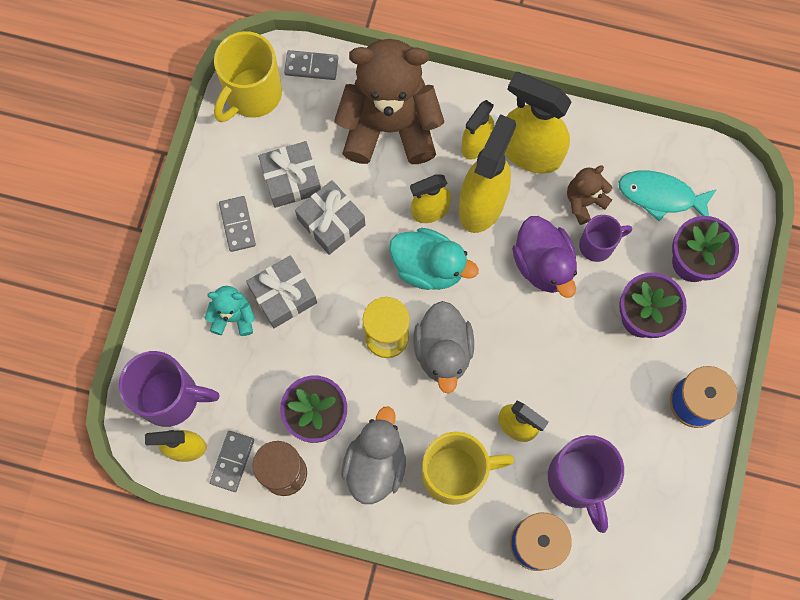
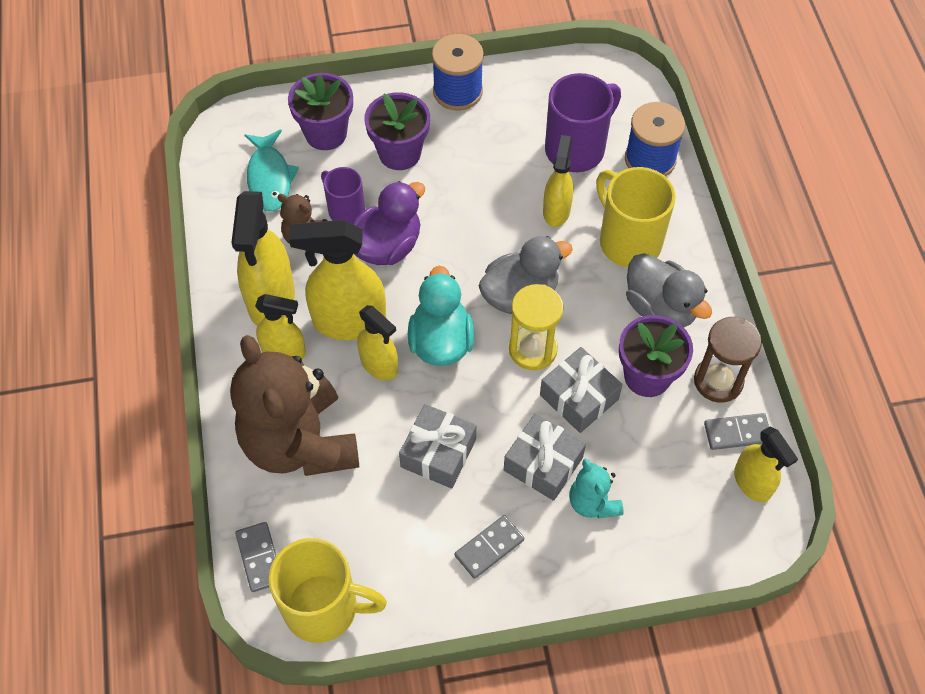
camera: 115 degrees left, 15 degrees down
purple mug [119,351,220,427] -> none
grey gift [258,141,321,208] -> grey gift moved to [540,347,623,433]
grey duck [342,406,406,504] -> grey duck turned 120 degrees counterclockwise [626,253,712,327]

